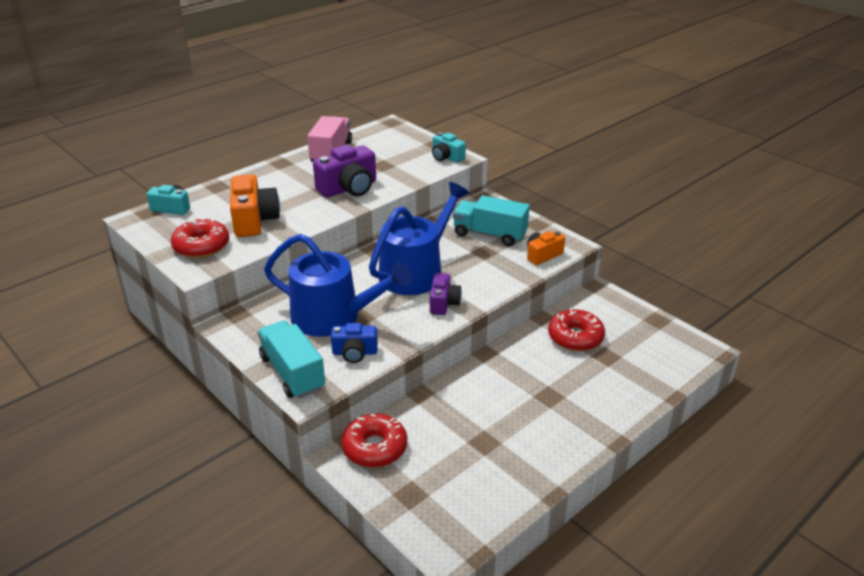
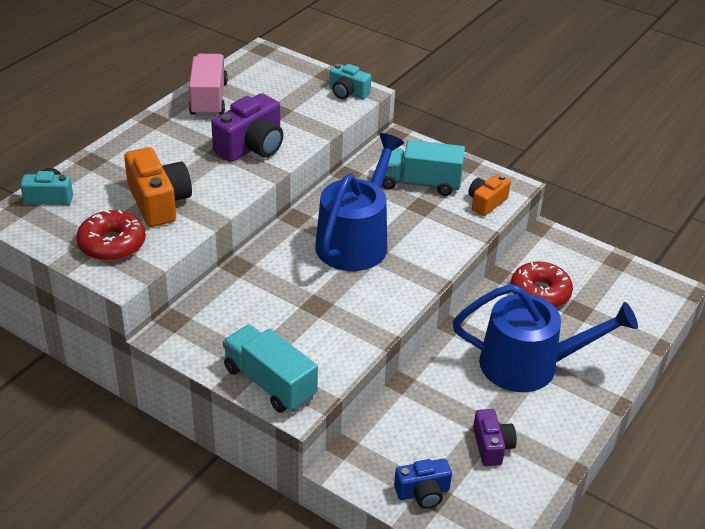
camera: 15 degrees left, 5 degrees up
blue watering can [264,234,412,337] -> blue watering can moved to [453,284,638,392]
blue camera [331,323,378,363] -> blue camera moved to [394,459,452,509]
red donut [341,414,407,468] -> none
purple camera [430,273,462,315] -> purple camera moved to [473,409,517,466]

